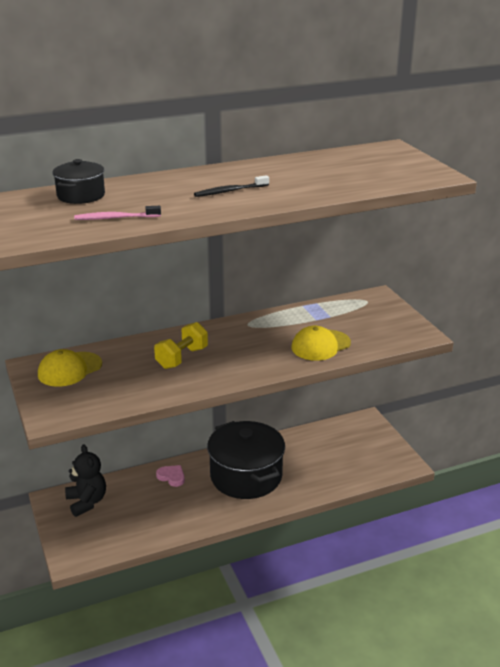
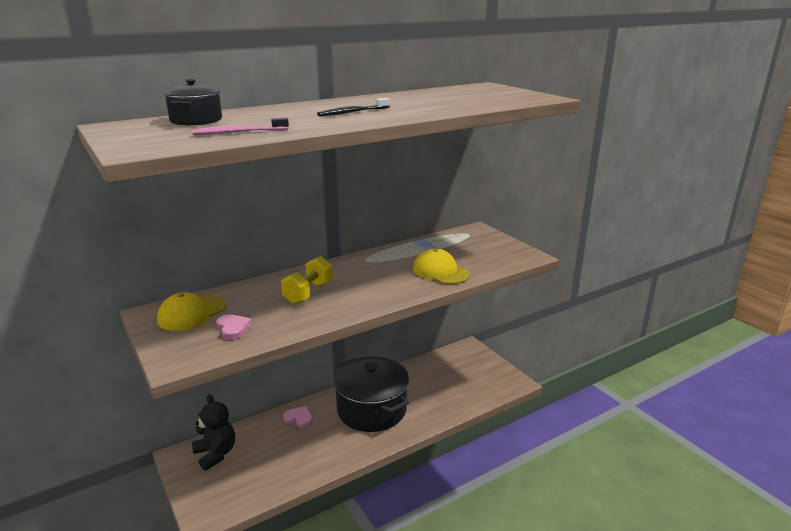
camera: 10 degrees left, 5 degrees down
yellow cap [292,326,351,361] -> yellow cap turned 90 degrees clockwise [413,248,470,284]
none -> pink heart [216,314,252,340]

